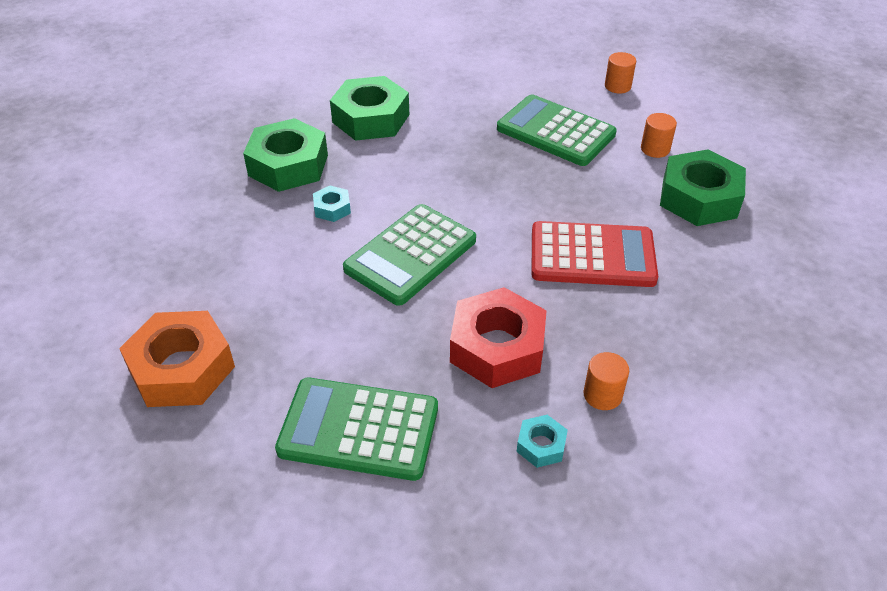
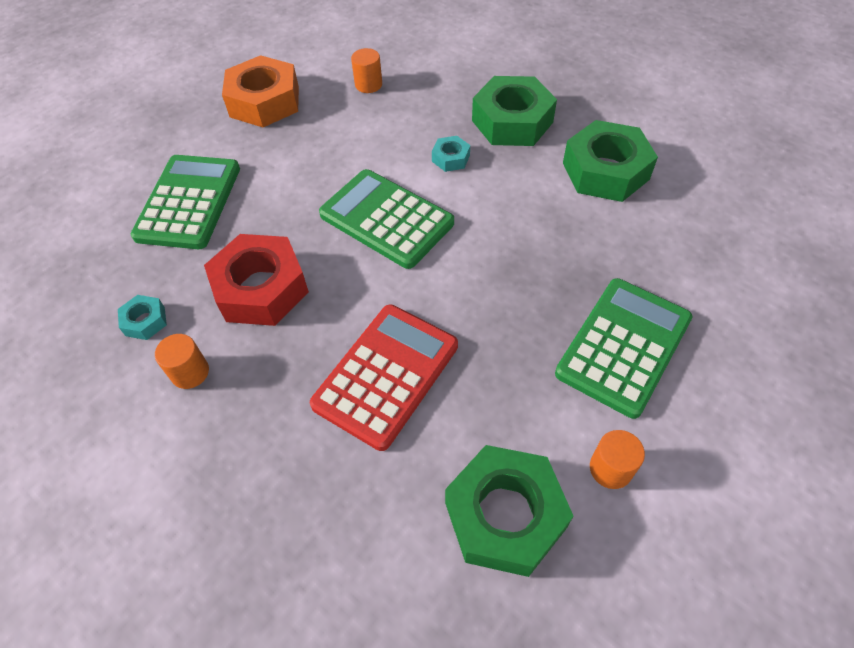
camera: 90 degrees right, 10 degrees up
red calculator [531,221,658,287] -> red calculator turned 150 degrees counterclockwise [310,304,458,451]
orange cylinder [605,52,636,93] -> orange cylinder moved to [351,48,382,93]

